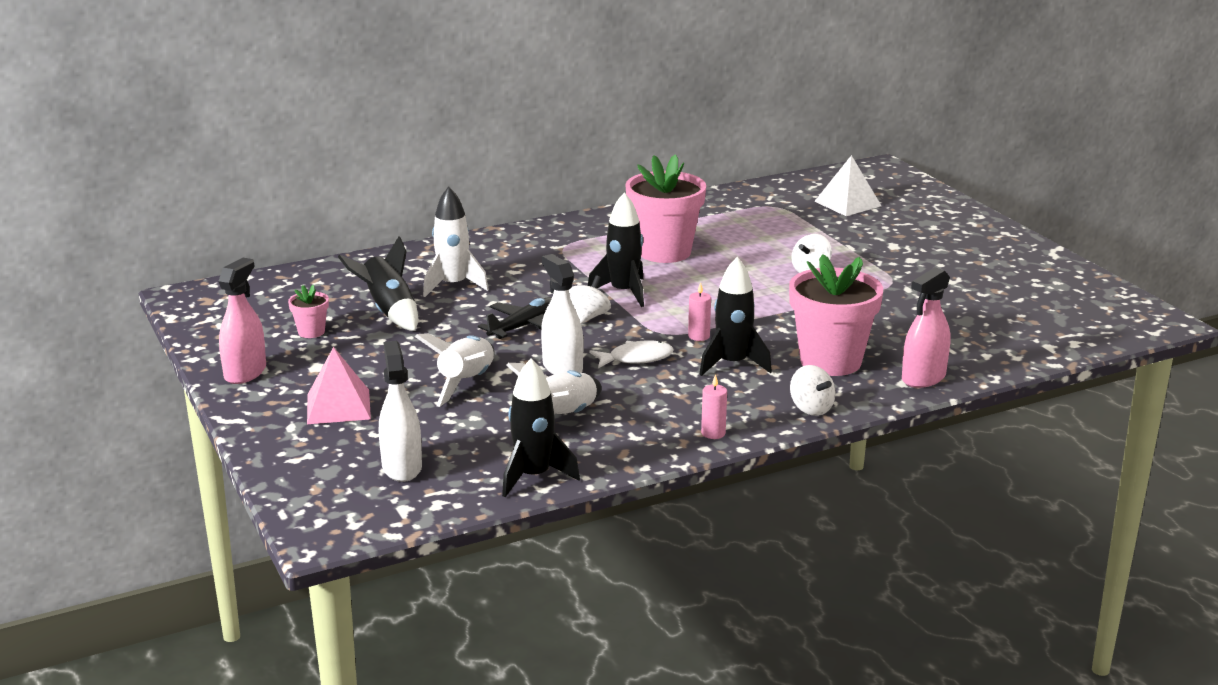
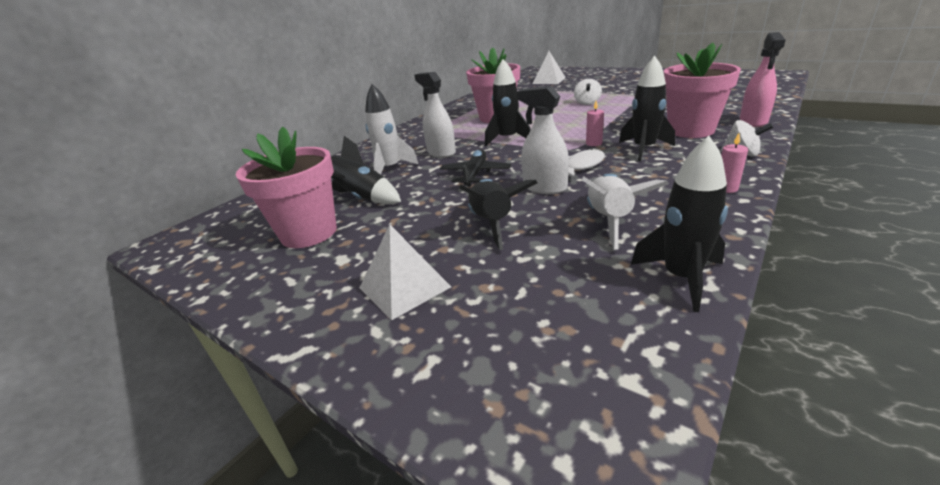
camera: 25 degrees left, 5 degrees up
pink spray bottle [219,258,266,384] -> none
pink flower pot [288,285,329,338] -> pink flower pot [236,127,337,248], size x2.22
pink pyramid [307,347,371,424] -> white pyramid [360,224,451,320]
white spray bottle [379,341,422,482] -> white spray bottle moved to [415,72,456,158]
white rocket [415,333,495,407] -> black rocket [459,179,537,250]
white spinning top [569,275,611,324] -> none

